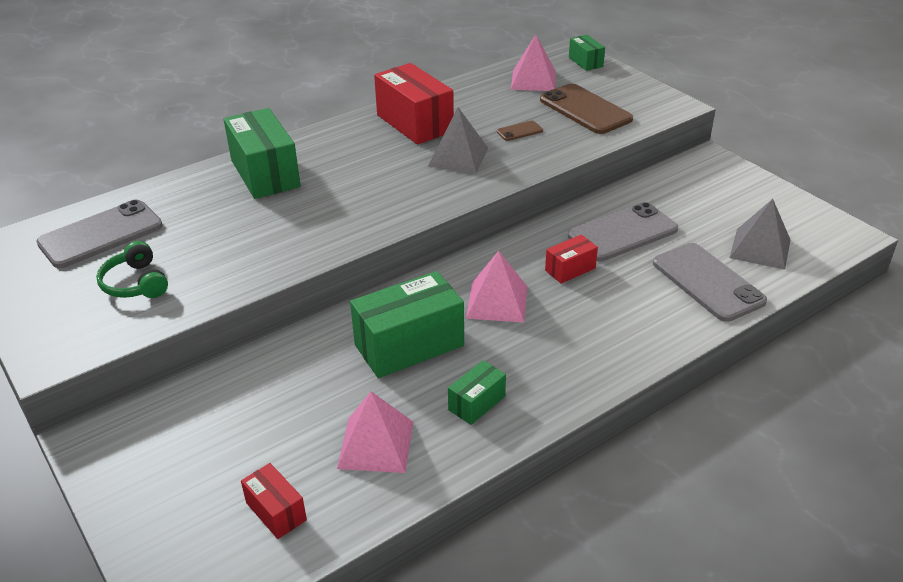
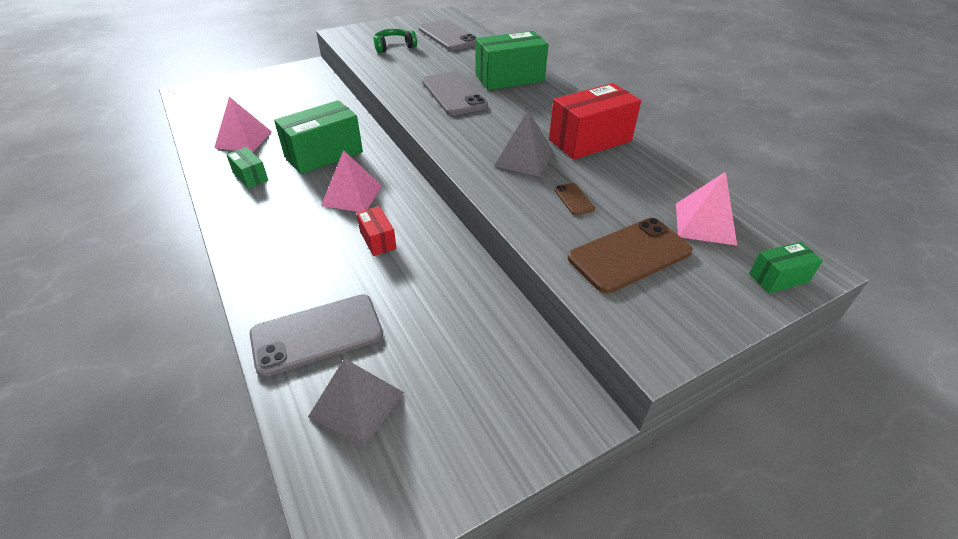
camera: 95 degrees right, 5 degrees up
red box [241,463,307,539] -> none
green box [350,271,464,378] -> green box turned 75 degrees clockwise [274,100,363,174]
grey phone [568,202,678,261] -> grey phone moved to [422,71,488,115]

